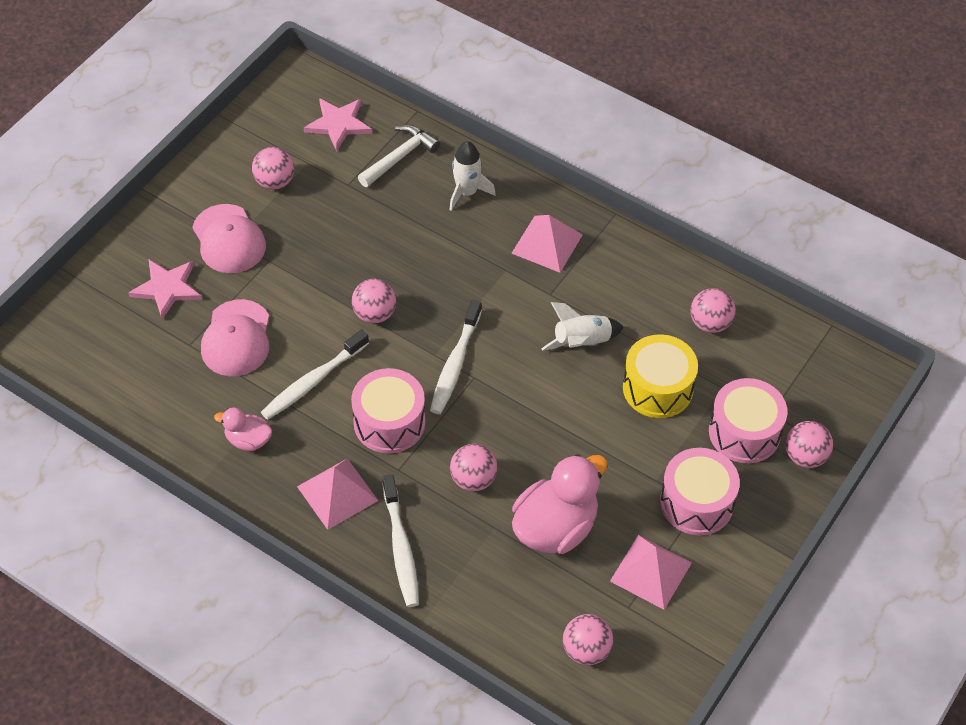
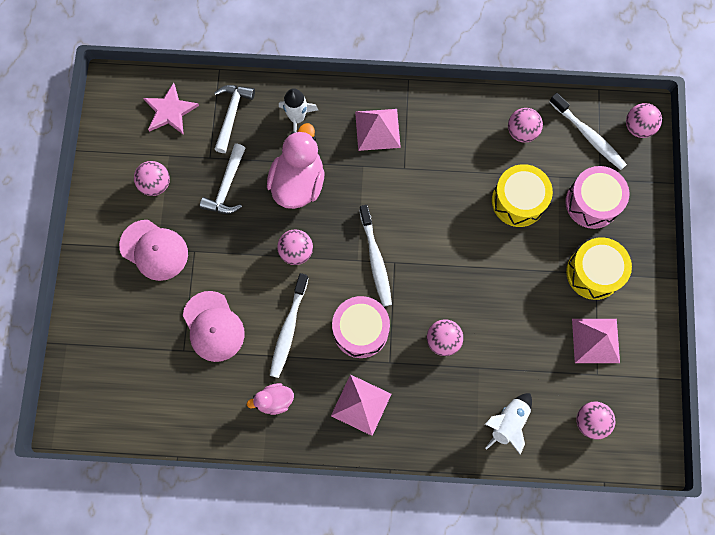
camera: 30 degrees left, 20 degrees up
pink star [128,260,202,319] -> none
white toothbrush [383,474,419,607] -> white toothbrush moved to [550,93,627,170]
pink duck [512,454,608,554] -> pink duck moved to [267,123,325,209]
white rocket [541,302,624,351] -> white rocket moved to [485,393,532,455]
pink drum [660,448,740,535] -> yellow drum [566,237,632,300]
pink ball [785,421,833,468] -> pink ball moved to [626,103,662,138]
none -> white hammer [200,144,245,214]

